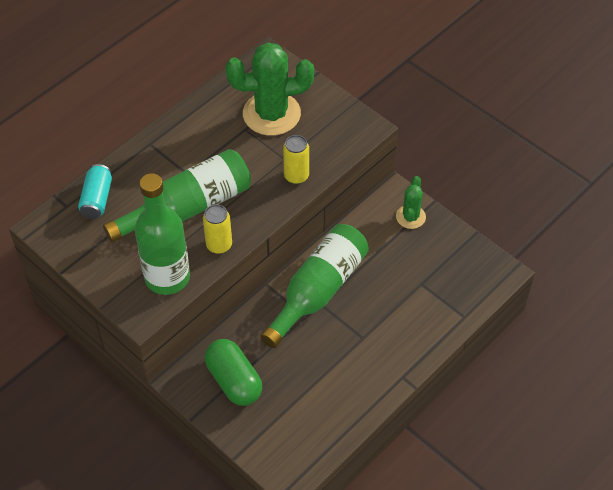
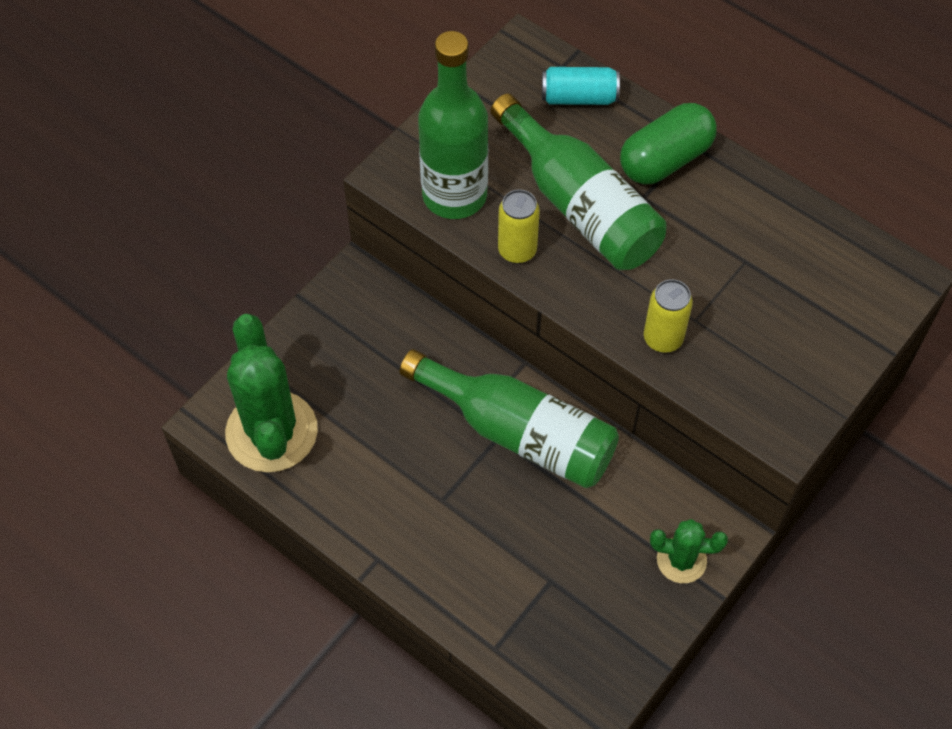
camera: 85 degrees right, 5 degrees up
green capsule [205,339,262,406] -> green capsule moved to [620,103,717,184]
green cactus [225,43,314,136] -> green cactus moved to [225,314,318,473]

